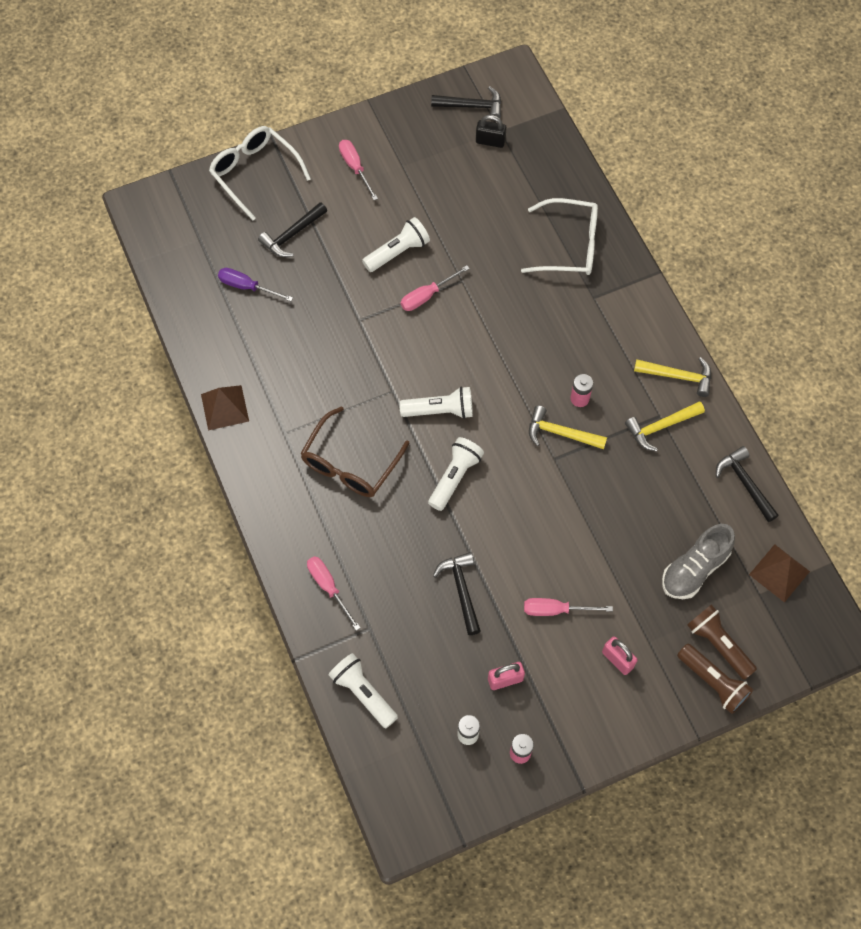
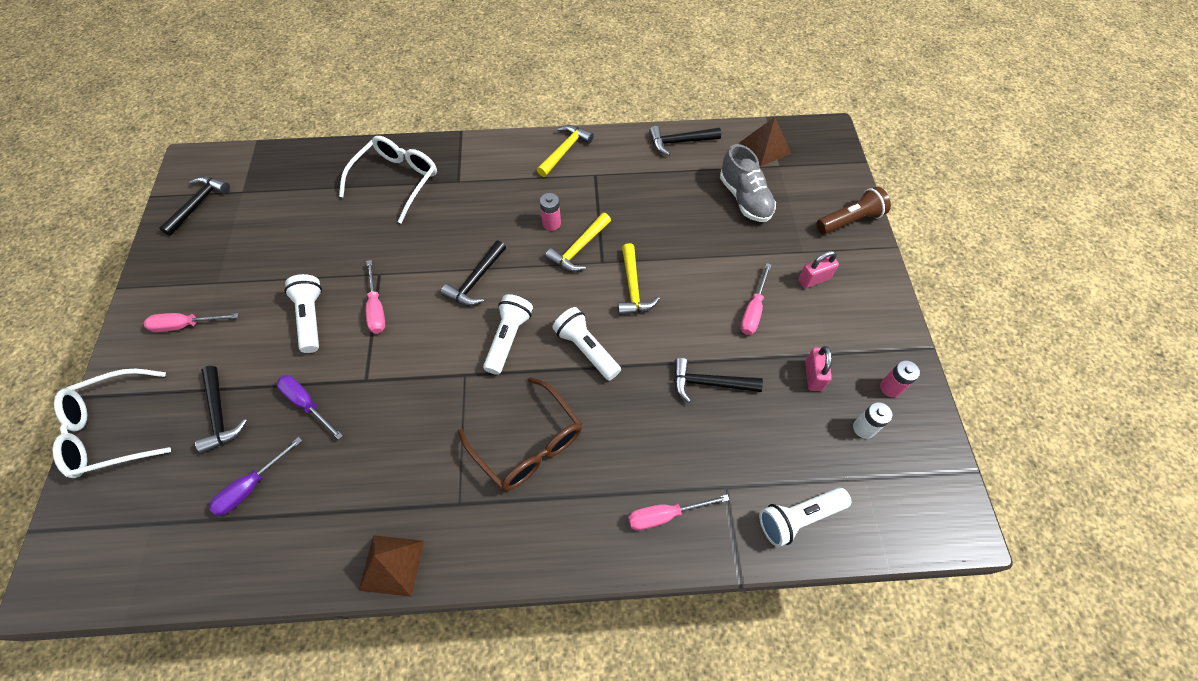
camera: 70 degrees left, 5 degrees down
black padlock [476,115,507,148] -> none
yellow hammer [625,401,705,451] -> yellow hammer moved to [618,243,660,315]
brown flashlight [687,604,757,680] -> none
none -> purple screwdriver [277,375,343,440]
none -> black hammer [441,240,506,306]

